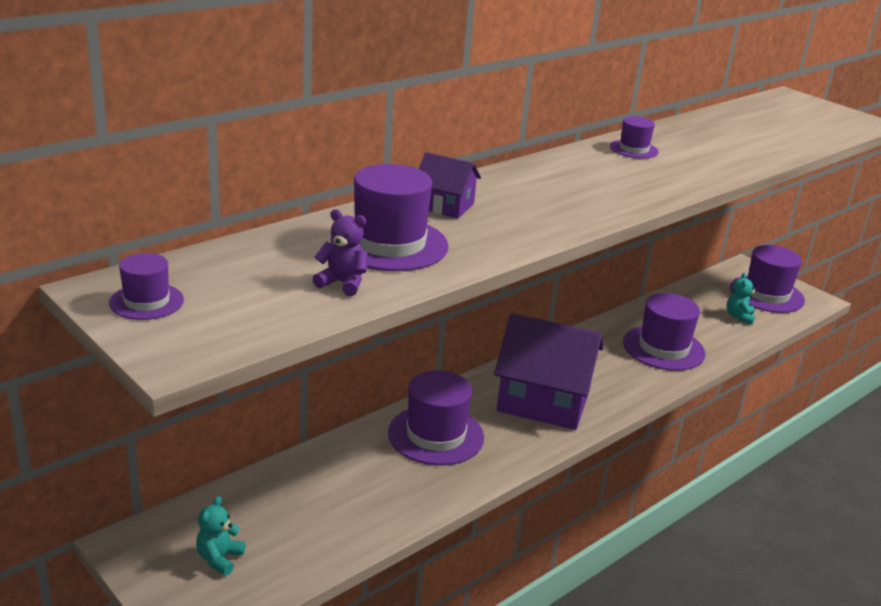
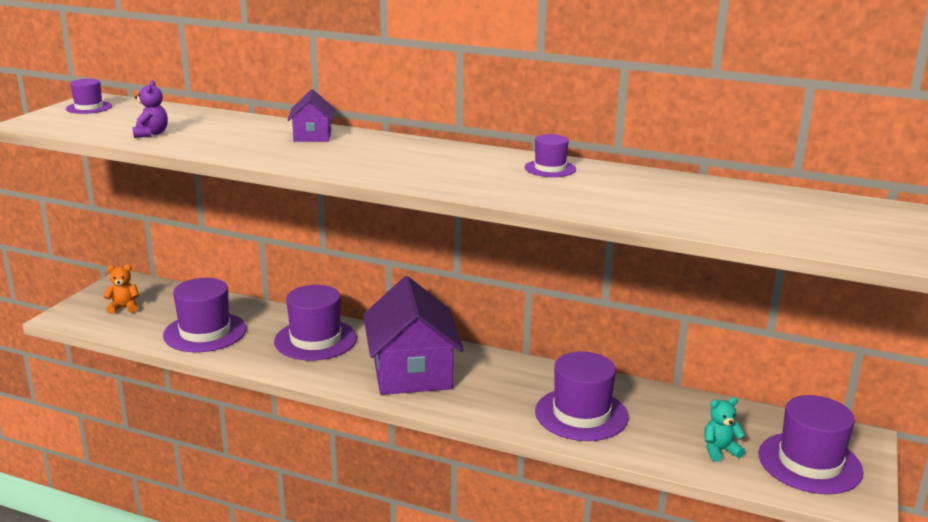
camera: 65 degrees right, 5 degrees down
turquoise teddy bear [196,496,245,576] -> orange teddy bear [104,264,140,314]
purple hat [331,164,449,271] -> purple hat moved to [163,278,247,352]

